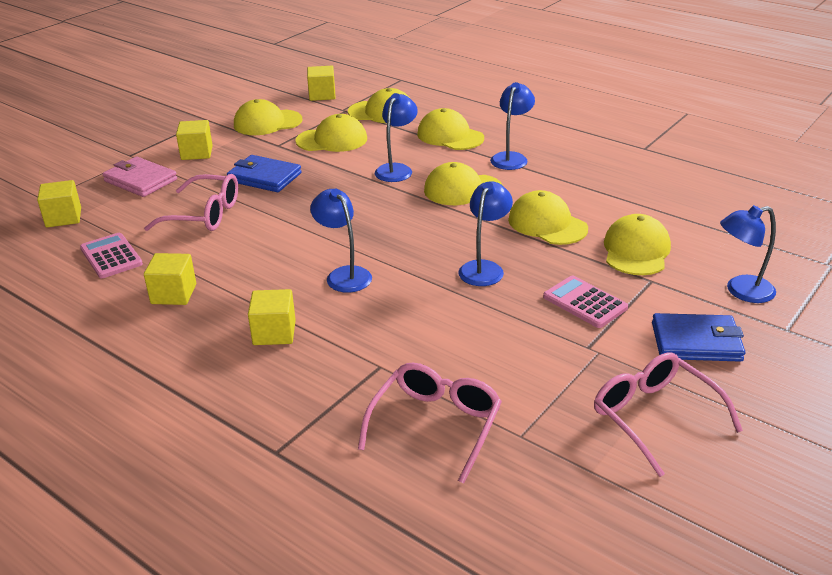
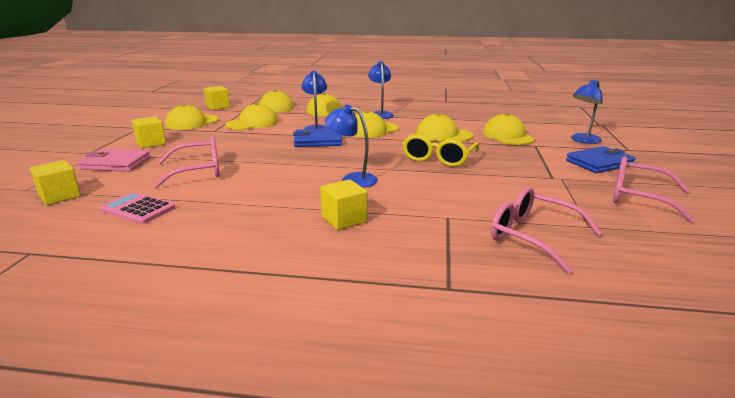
camera: 30 degrees left, 10 degrees down
yellow cube [144,253,196,305] -> none
blue wallet [227,155,301,192] -> blue wallet moved to [293,129,342,147]
pink glasses [358,363,502,483] -> pink glasses turned 45 degrees counterclockwise [491,187,602,273]
blue lamp [458,181,513,286] -> yellow glasses [402,134,479,167]
pink calculator [543,275,628,328] -> none

